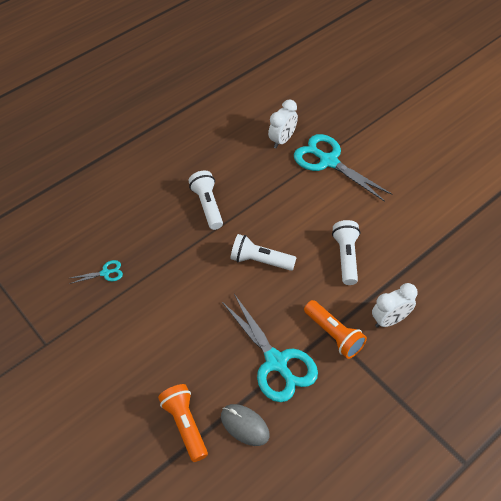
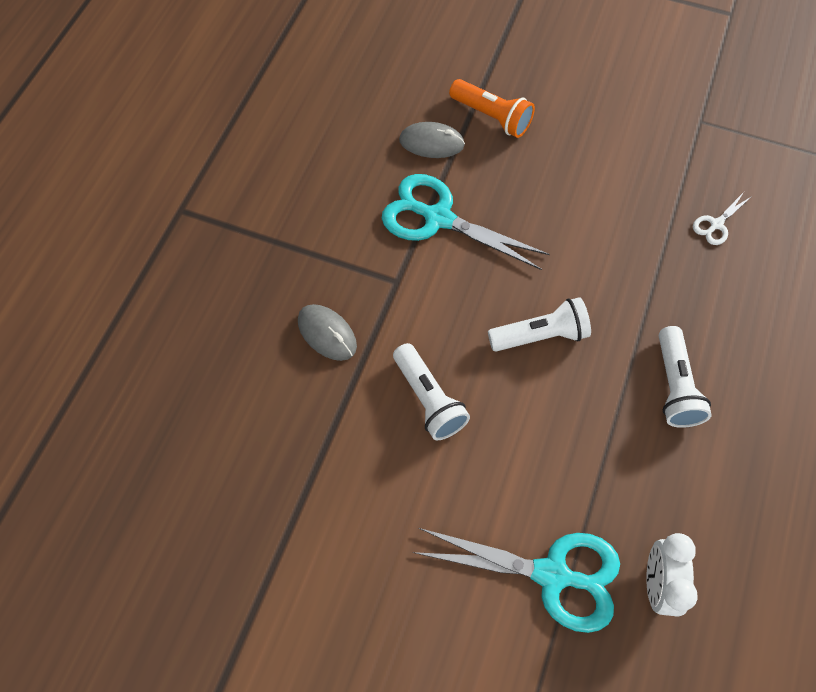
camera: 150 degrees right, 10 degrees up
turquoise scissors [70,260,123,284] -> white scissors [693,192,752,245]
white flashlight [189,171,223,230] -> white flashlight turned 45 degrees clockwise [659,326,712,428]
orange flashlight [304,300,367,359] -> none
white clock [372,283,418,328] -> grey mouse [298,304,357,361]

